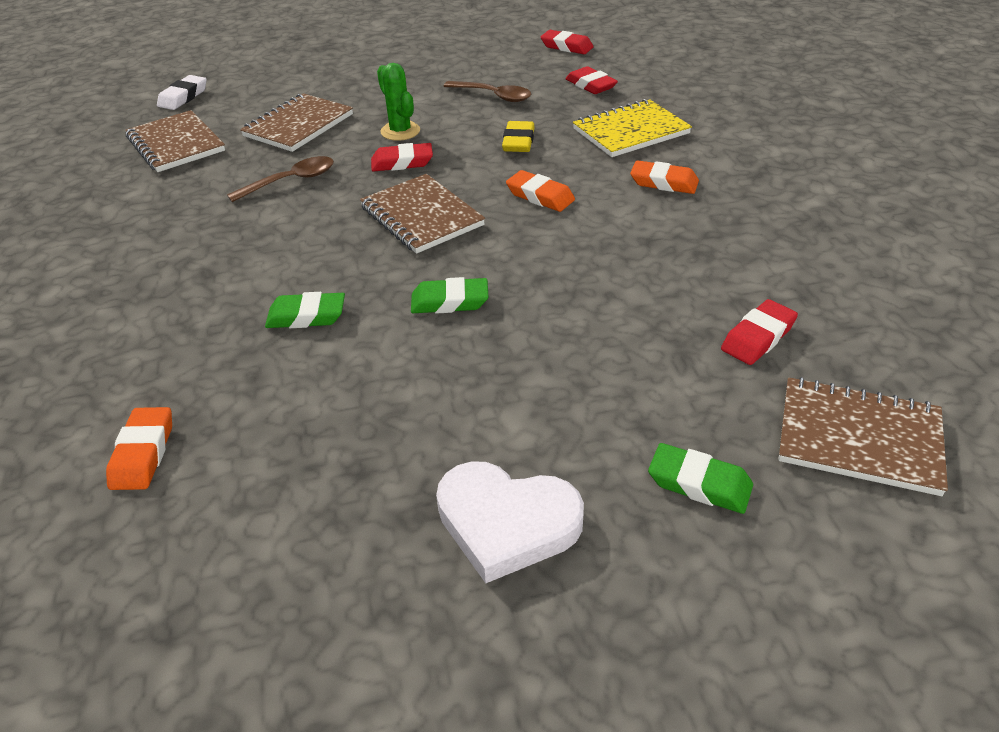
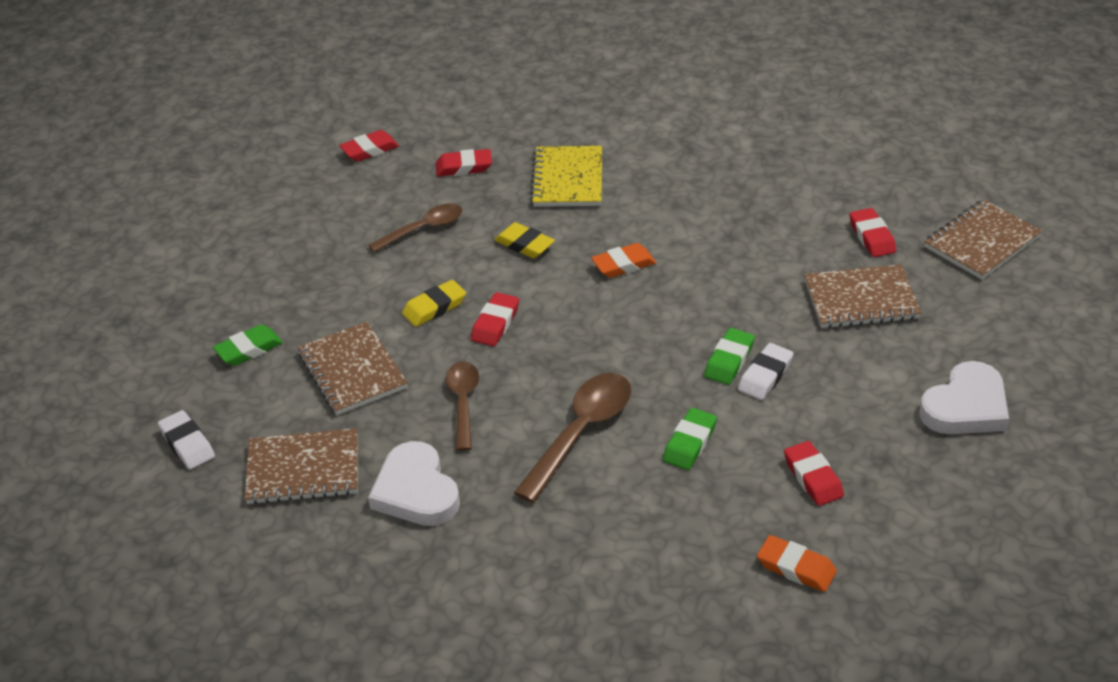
camera: 60 degrees left, 0 degrees up
brown notebook [360,174,485,254] -> brown notebook moved to [804,264,922,328]
green cactus [377,63,420,141] -> yellow eraser [402,280,466,327]
orange eraser [630,160,699,194] -> none
green eraser [648,443,753,514] -> green eraser moved to [213,325,283,366]
none -> white heart [368,441,460,526]
none -> brown spoon [514,373,631,503]
none -> white eraser [738,343,794,400]
none -> red eraser [784,441,844,506]

